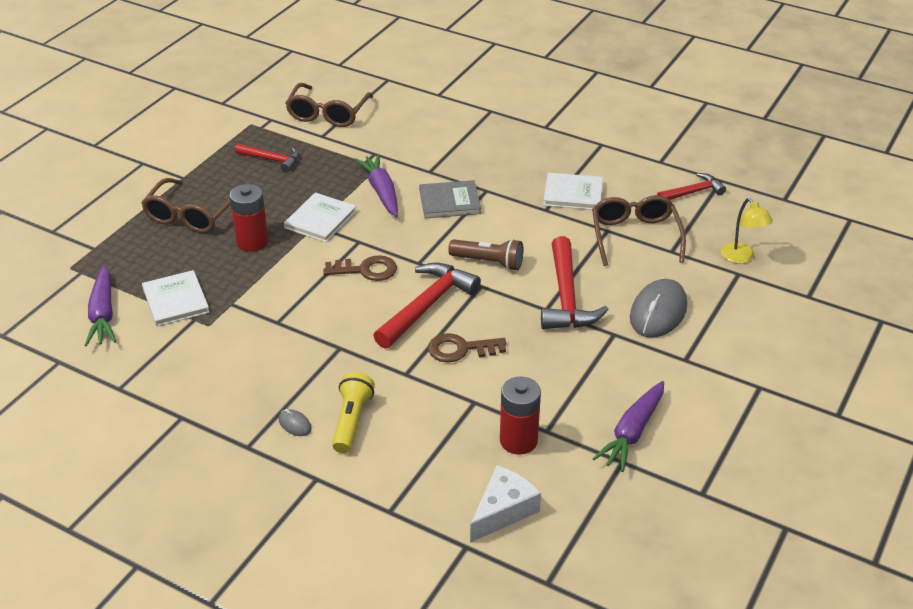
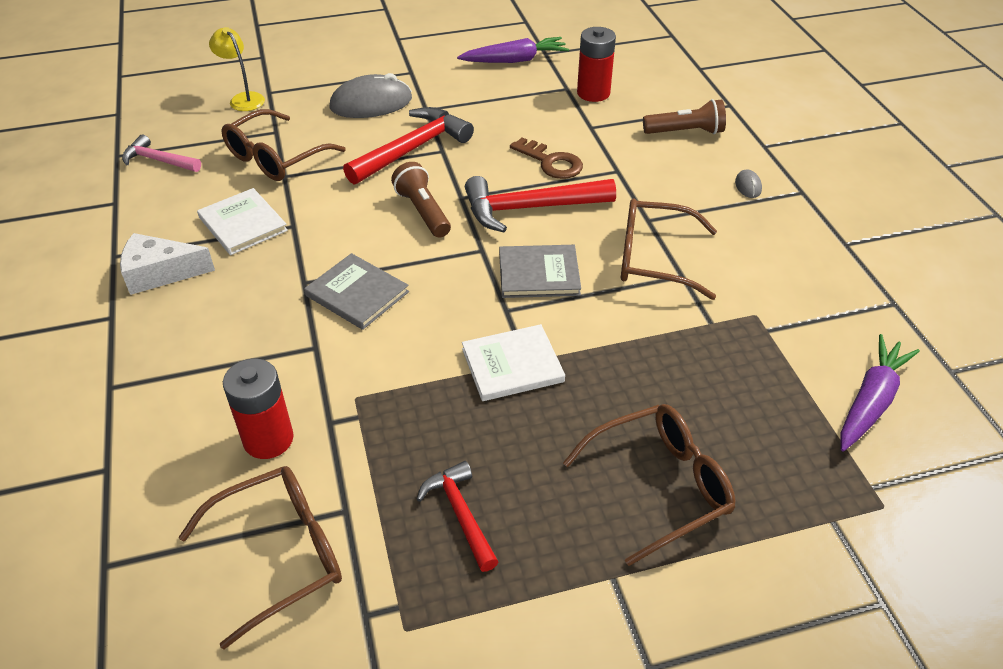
camera: 135 degrees left, 5 degrees up
white book [142,270,210,326] -> none
red battery [229,184,269,252] -> red battery moved to [223,359,294,459]
brown key [323,255,397,281] -> grey book [499,245,581,298]
yellow flashlight [332,372,375,453] -> none
purple carrot [355,154,398,217] -> none
white cheese [470,465,541,543] -> white cheese moved to [120,233,215,295]
red hammer [657,173,726,200] -> pink hammer [122,134,201,172]
yellow lamp [721,198,773,264] -> yellow lamp turned 60 degrees counterclockwise [209,27,265,111]
none -> brown glasses [621,199,717,300]
none -> brown flashlight [643,99,726,134]

